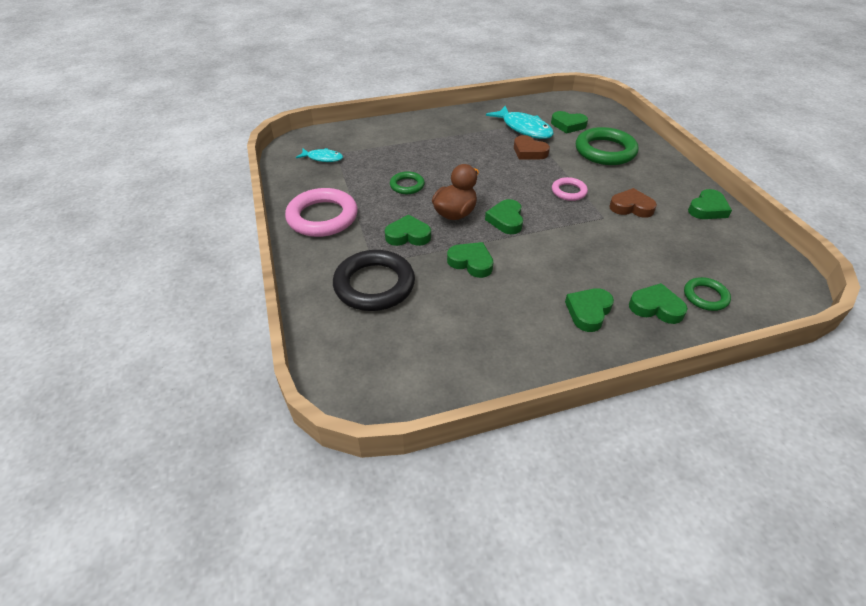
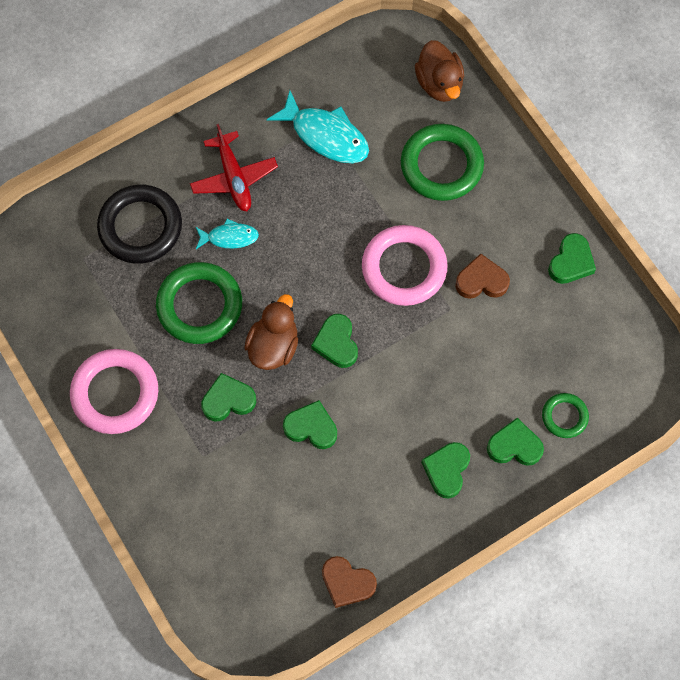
camera: 15 degrees left, 25 degrees up
turquoise fish [296,148,343,162] -> turquoise fish moved to [196,219,259,249]
black ring [333,250,415,311] -> black ring moved to [97,185,182,264]
green ring [390,171,425,194] -> green ring [156,262,242,344], size x1.90
brown heart [514,135,550,159] -> brown heart moved to [322,556,377,608]
green heart [551,111,588,134] -> none
pink ring [552,177,588,201] -> pink ring [362,225,448,306], size x1.90
none -> red plane [190,124,278,211]
none -> brown duck [415,40,464,102]

